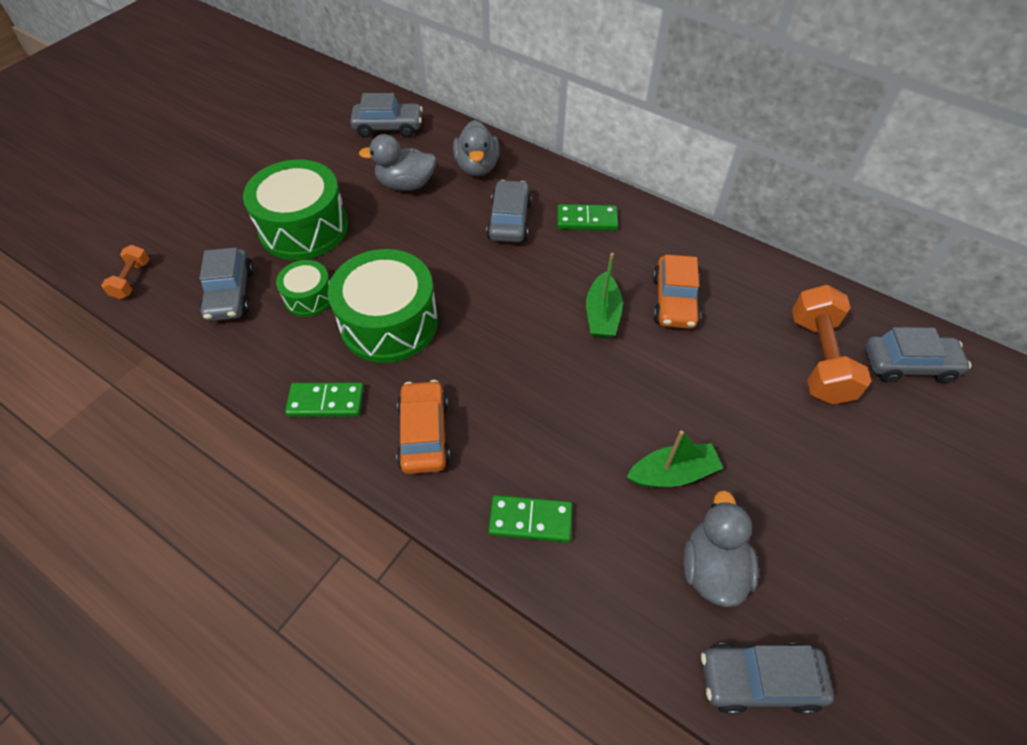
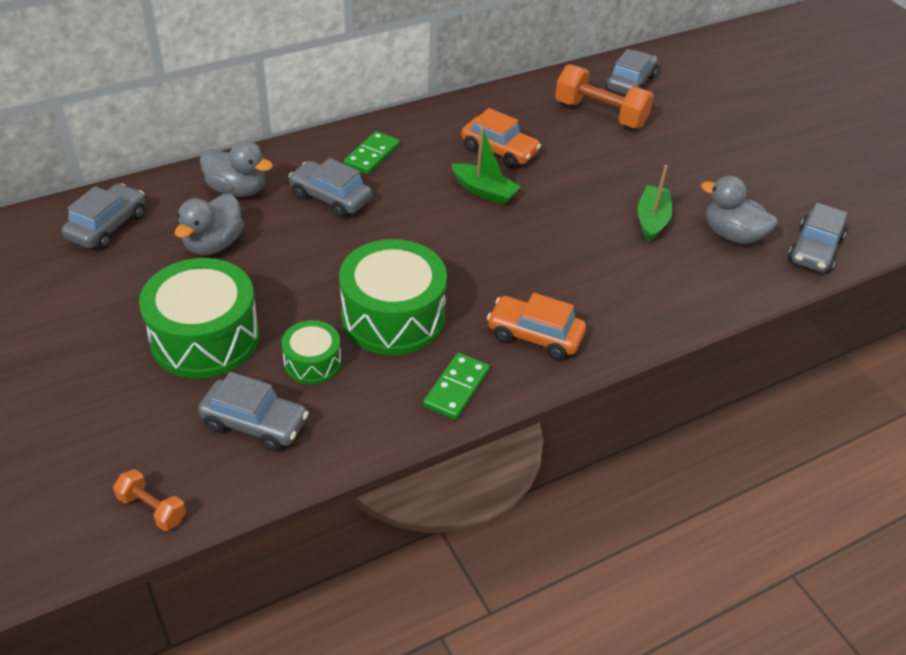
camera: 65 degrees left, 10 degrees down
green domino [488,495,572,542] -> none

